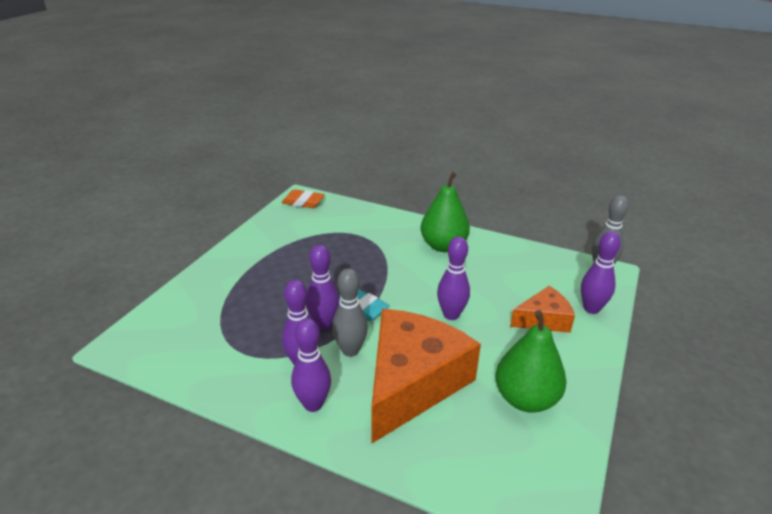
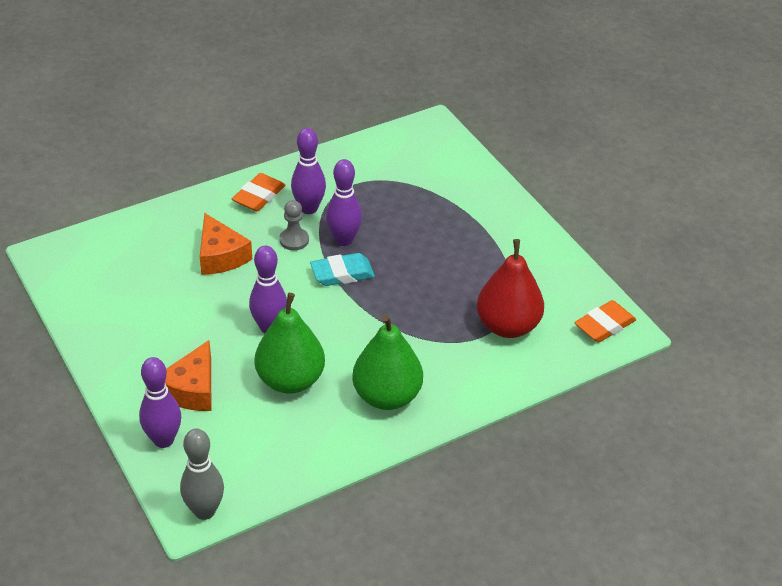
camera: 125 degrees right, 10 degrees up
purple bowling pin [291,318,331,412] -> orange eraser [232,173,286,211]
grey bowling pin [332,268,368,357] -> grey pawn [279,200,309,251]
orange cheese [371,309,481,443] -> orange cheese [200,213,252,275], size x0.51
green pear [495,310,566,412] -> green pear moved to [255,293,325,394]
none -> red pear [477,239,544,338]

